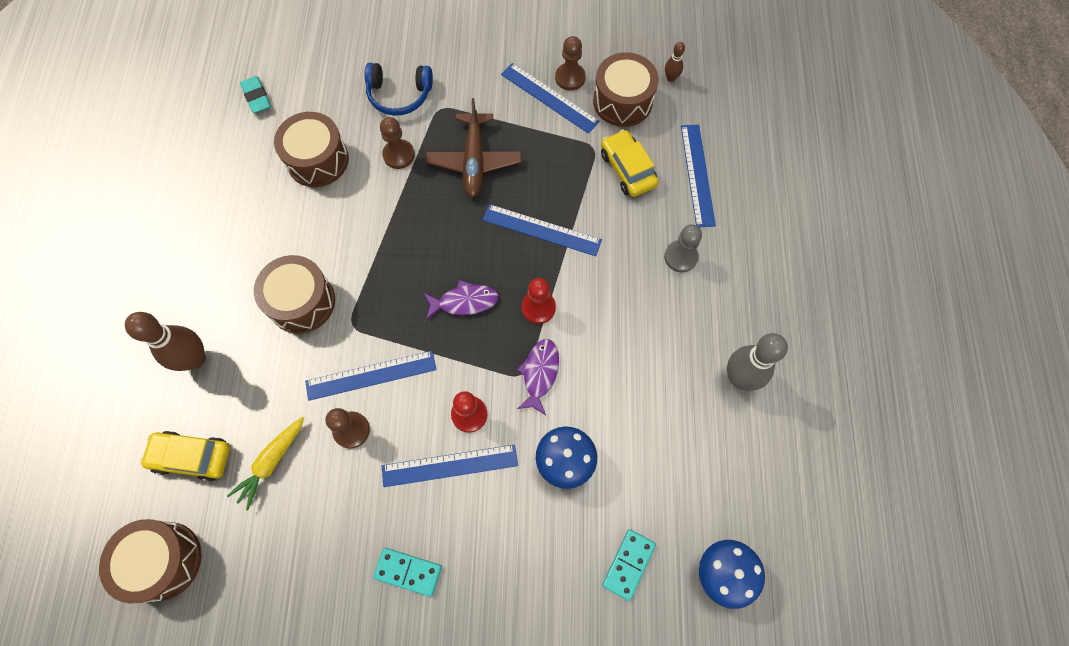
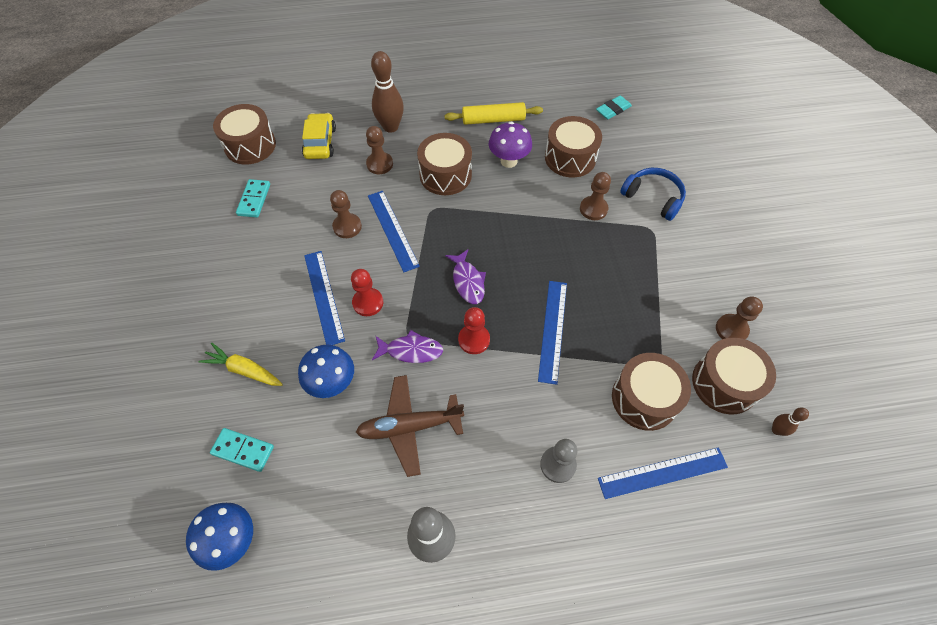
camera: 80 degrees right, 10 degrees down
yellow carrot [227,417,304,510] -> yellow carrot moved to [198,343,283,386]
blue headphones [364,63,433,116] -> blue headphones turned 135 degrees clockwise [620,168,686,221]
turquoise domino [373,548,442,597] -> turquoise domino moved to [236,179,270,218]
brown plane [426,98,521,198] -> brown plane moved to [356,375,464,477]
blue ruler [501,63,600,134] -> none
yellow car [601,130,659,197] -> brown drum [612,353,691,431]
none -> brown pawn [366,126,393,174]
none -> yellow rolling pin [445,102,543,125]
none -> purple mushroom [489,122,532,168]

